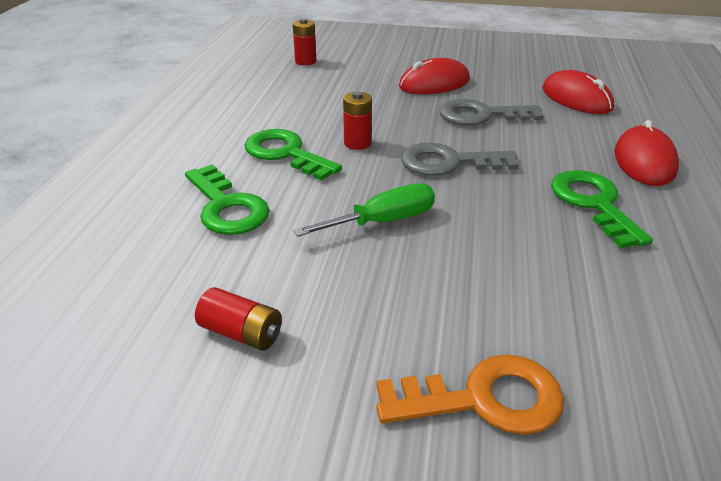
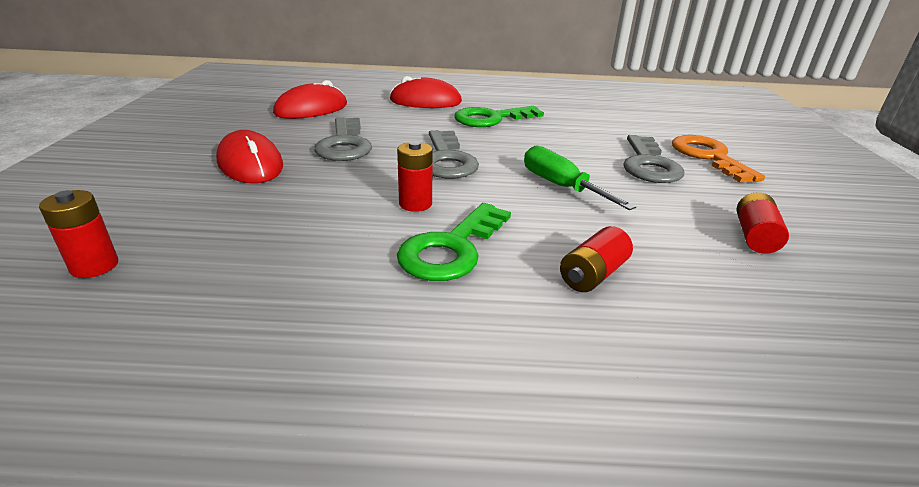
camera: 100 degrees left, 5 degrees down
green key [185,164,269,235] -> red battery [560,226,633,292]
none -> grey key [623,135,684,183]

